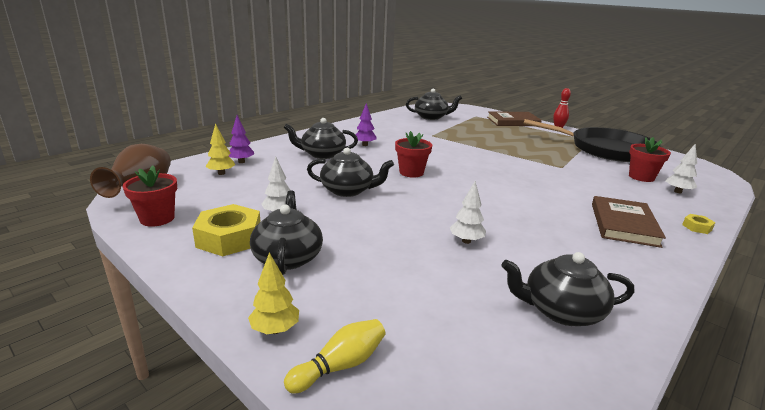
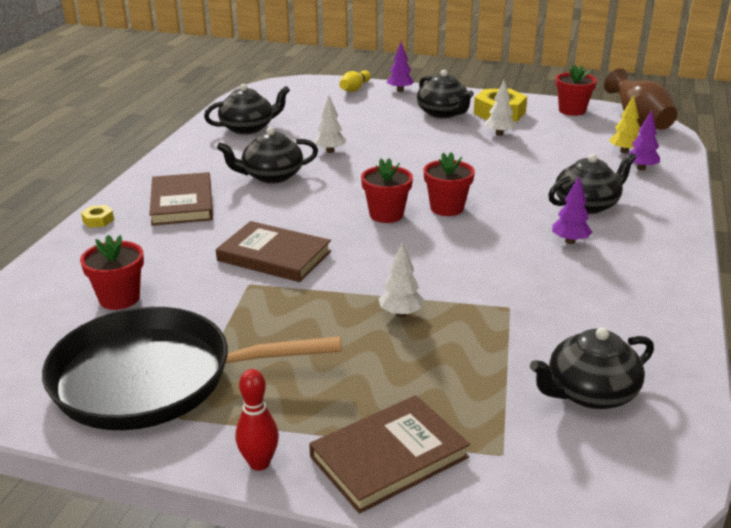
camera: 155 degrees right, 5 degrees up
yellow tree [248,252,299,334] -> purple tree [387,41,414,92]
black teapot [307,148,394,197] -> black teapot moved to [217,127,318,184]
white tree [666,143,697,193] -> white tree moved to [379,242,424,317]
none -> brown book [216,221,331,282]
none -> red flower pot [361,158,413,223]

